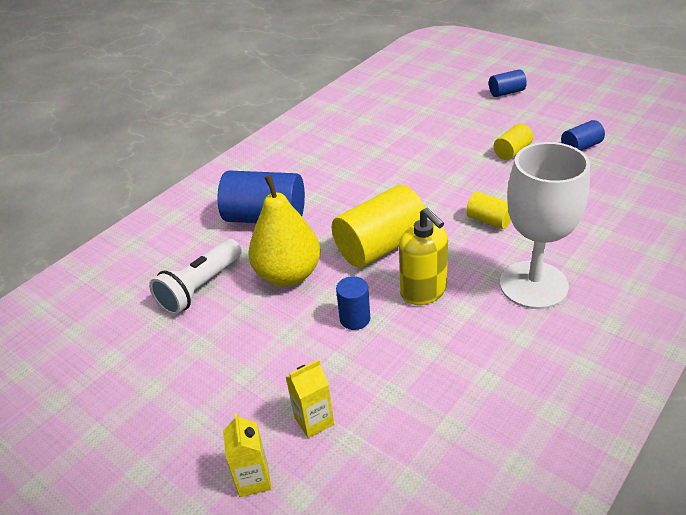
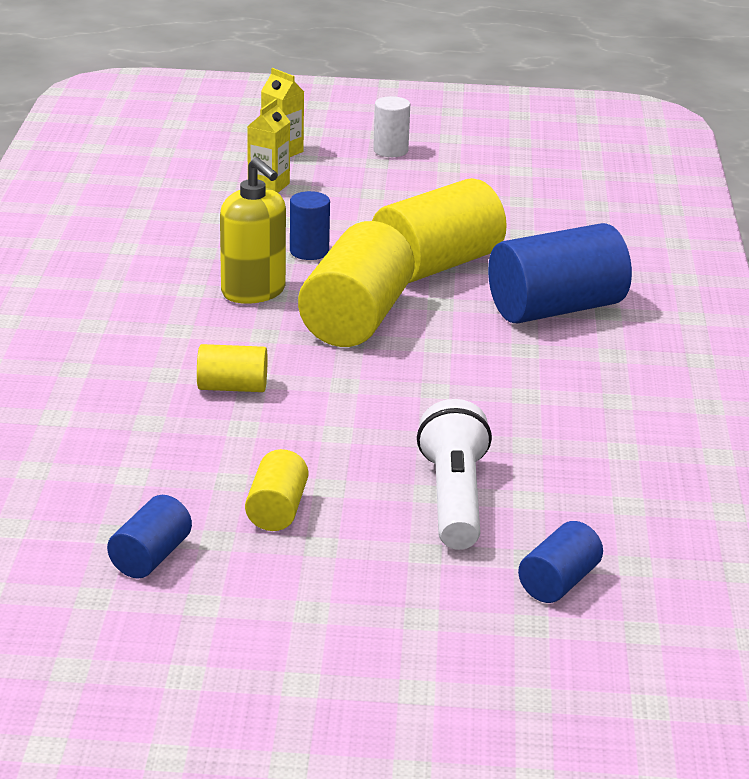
camera: 140 degrees right, 10 degrees down
white flashlight [149,239,241,315] -> white flashlight moved to [417,399,492,550]
yellow pear [248,175,320,286] -> yellow cylinder [372,178,507,283]
yellow soap dispenser [399,208,448,305] -> yellow soap dispenser turned 150 degrees counterclockwise [220,157,286,304]
blue cylinder [489,69,527,97] -> blue cylinder moved to [518,521,603,603]
white goblet [500,142,590,309] -> none
none -> white cylinder [373,96,410,157]

